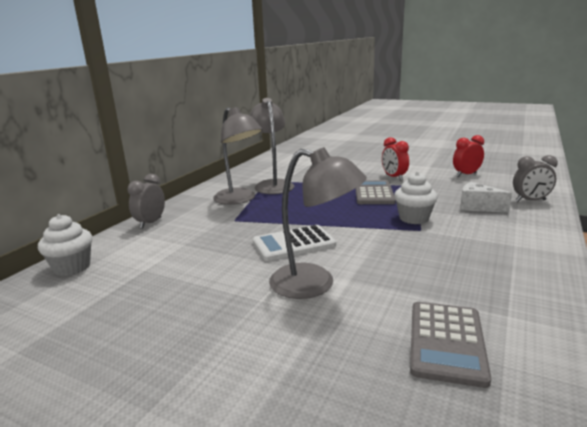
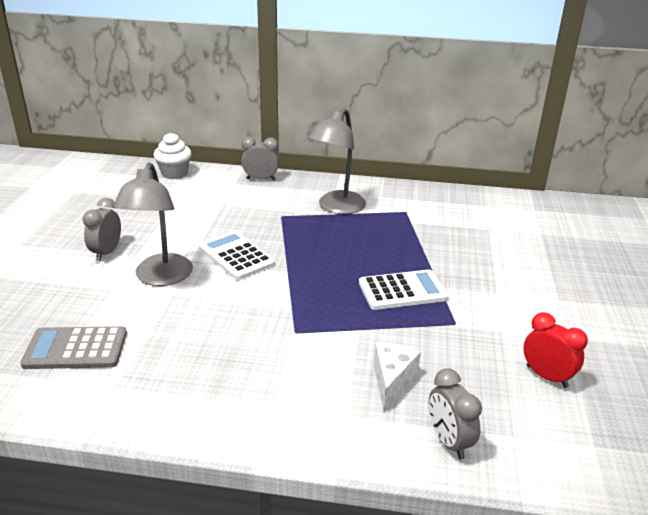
camera: 70 degrees right, 10 degrees up
grey lamp [250,98,294,194] -> none
grey calculator [355,180,396,204] -> white calculator [359,270,448,310]
red clock [382,137,409,181] -> none
white cupcake [394,172,438,224] -> none
none -> grey clock [82,198,121,261]

